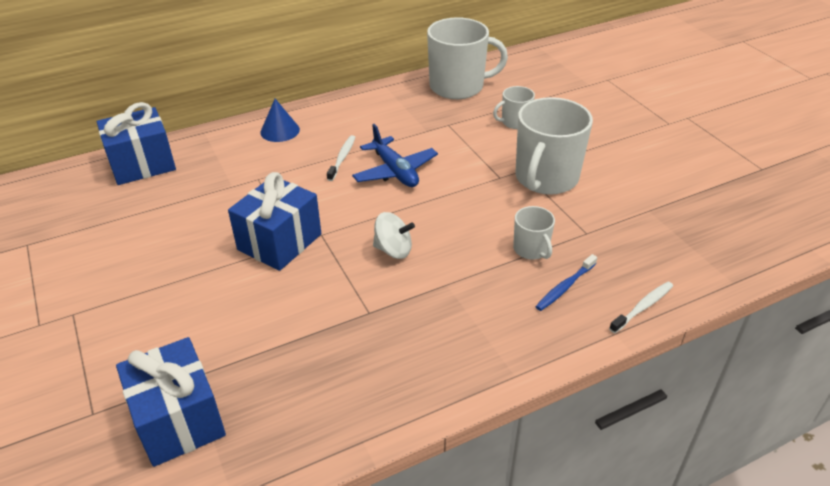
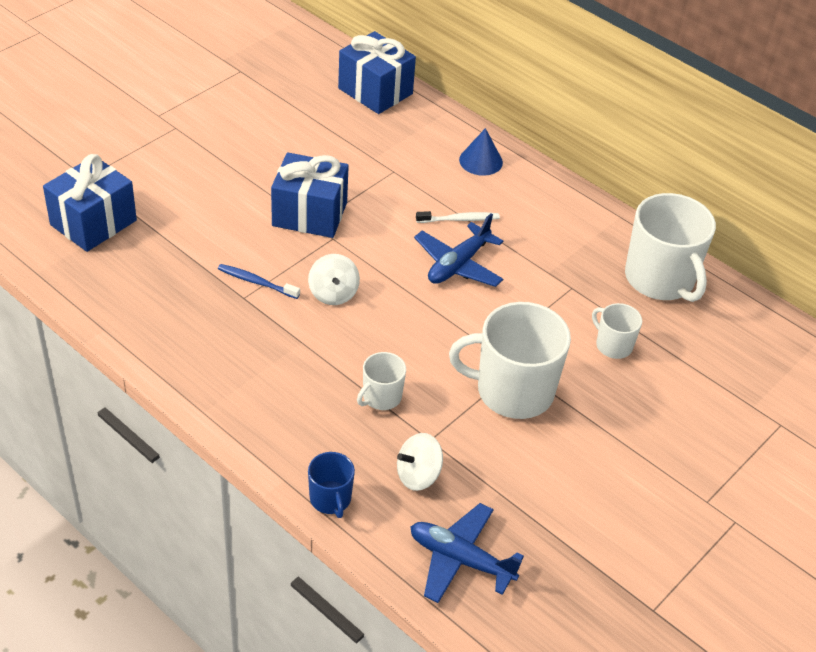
camera: 65 degrees right, 5 degrees up
blue toothbrush [535,254,597,311] -> blue toothbrush moved to [218,264,300,299]
white toothbrush [609,282,673,333] -> blue mug [308,452,355,518]
none -> white spinning top [397,433,443,491]
none -> blue plane [411,503,524,603]

